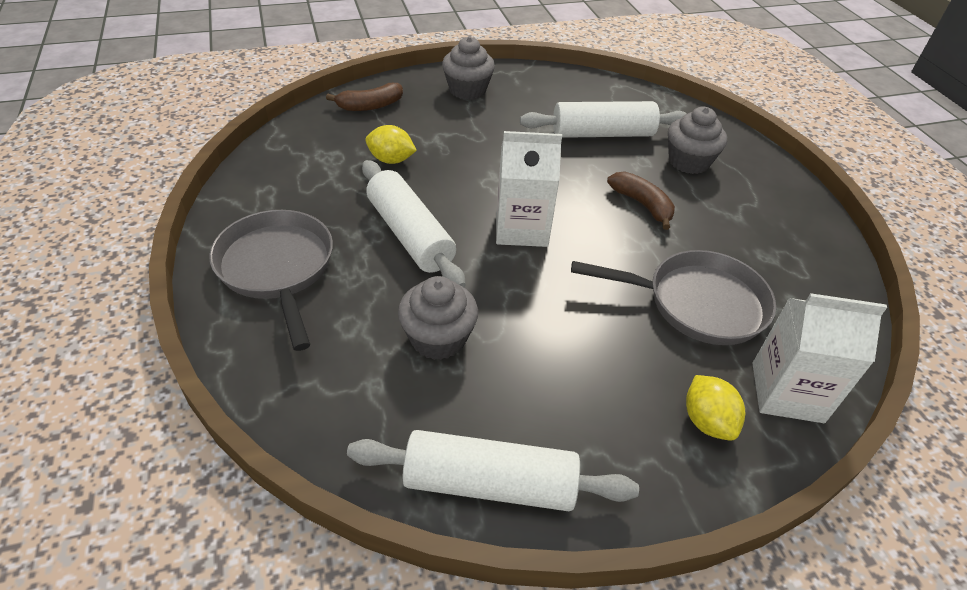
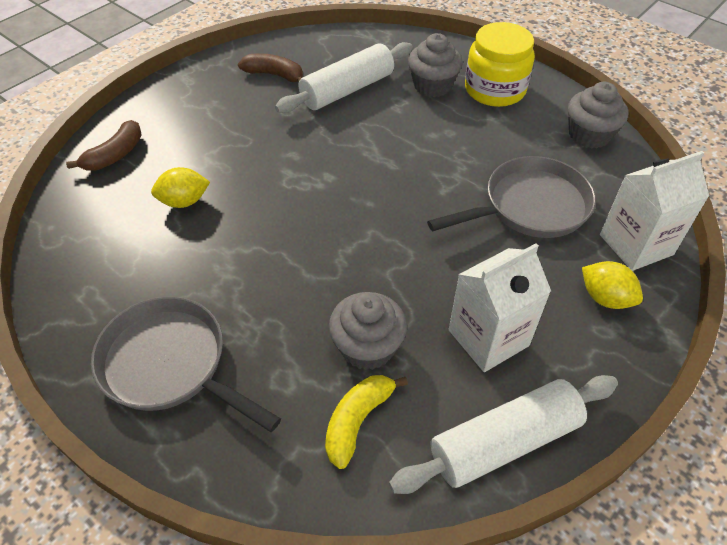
camera: 30 degrees left, 5 degrees up
white rolling pin [362,160,466,287] -> none
grey cupcake [442,37,495,100] -> grey cupcake moved to [568,82,628,149]
white carton [496,131,562,247] -> white carton moved to [449,243,551,372]
brown banana [607,171,675,230] -> brown banana moved to [238,53,303,82]
none -> yellow banana [325,375,408,469]
none -> yellow jar [465,22,535,107]

